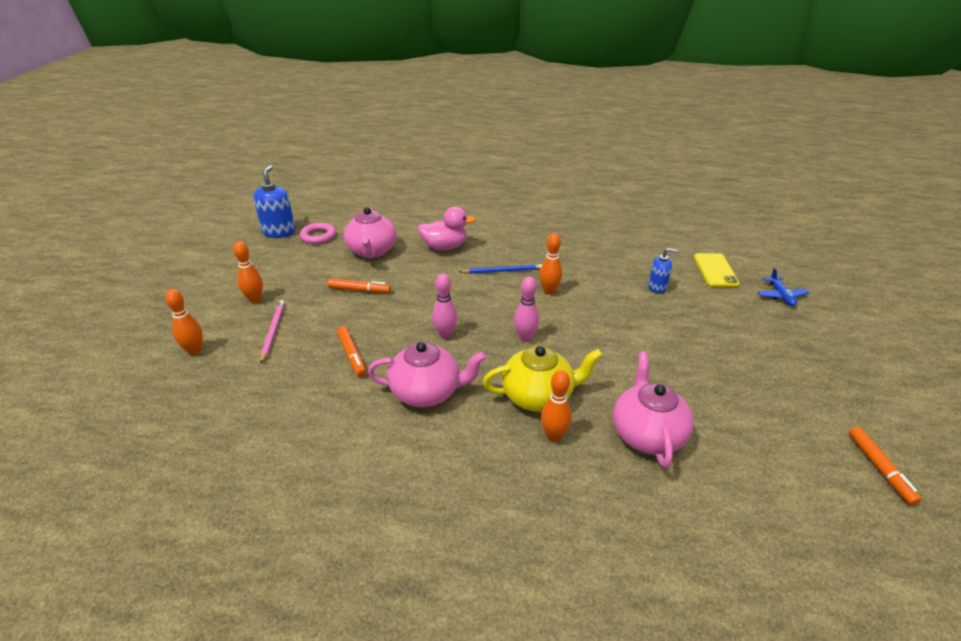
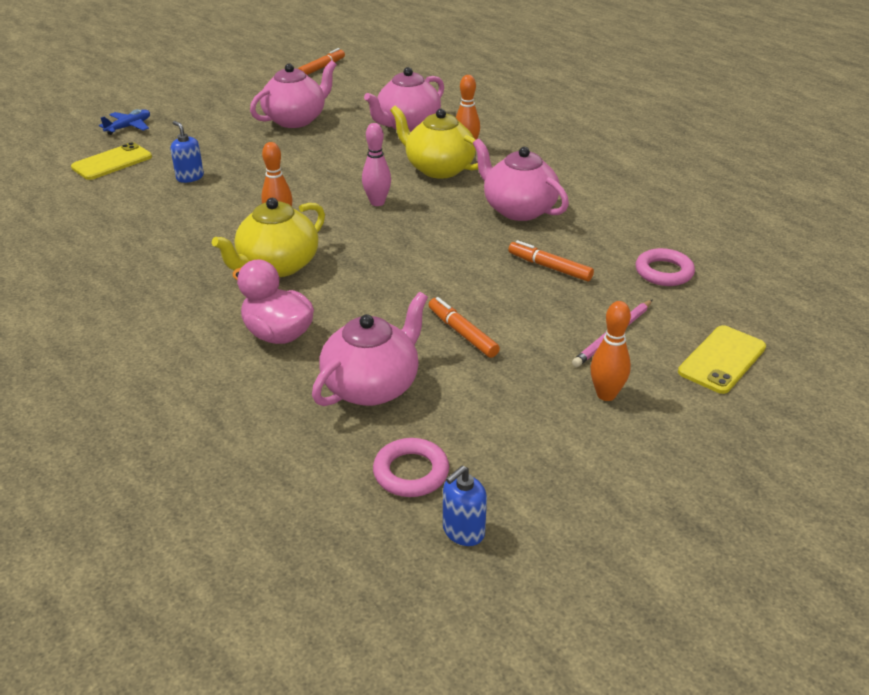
camera: 135 degrees left, 0 degrees up
orange bowling pin [165,289,203,355] -> yellow phone [678,325,766,394]
blue soap dispenser [253,165,296,238] -> blue soap dispenser [443,466,487,546], size x0.61
orange marker [337,326,366,377] -> orange marker turned 75 degrees counterclockwise [508,240,594,281]
pink bowling pin [432,274,457,339] -> none
blue pencil [459,264,542,274] -> yellow teapot [212,198,325,277]
none -> pink teapot [250,60,337,128]
none -> pink ring [636,248,695,286]

